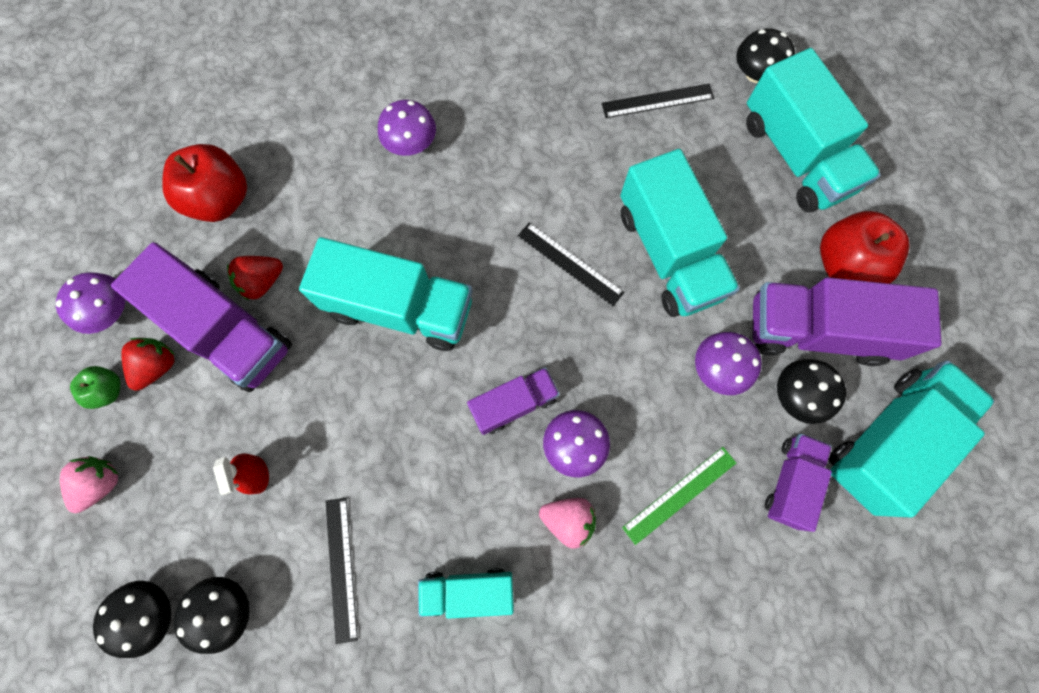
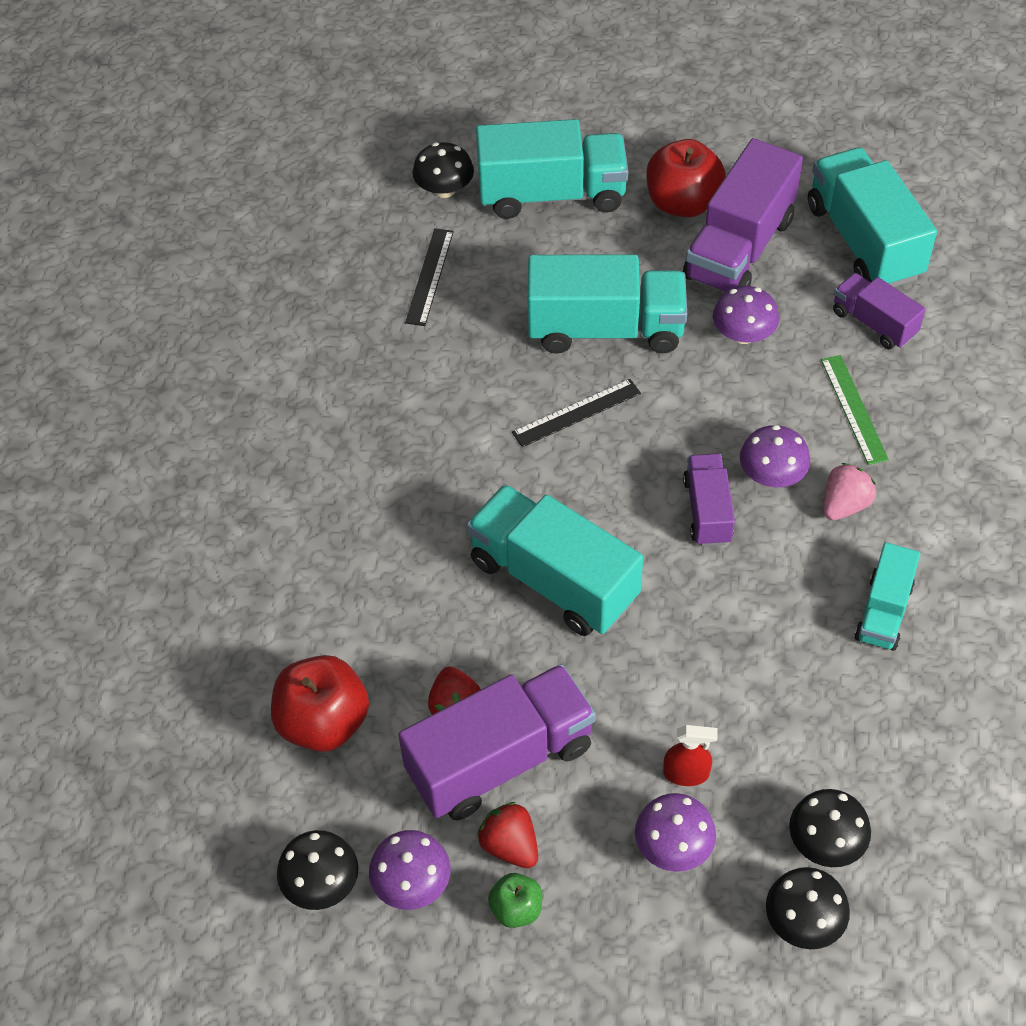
camera: 65 degrees left, 20 degrees down
pink strawberry [60,456,118,513] -> none
turquoise truck [299,237,473,351] -> turquoise truck turned 90 degrees counterclockwise [466,484,643,636]
black ruler [325,498,358,644] -> none
purple mushroom [378,100,436,156] -> purple mushroom moved to [635,793,716,872]
black mushroom [777,359,846,424] -> black mushroom moved to [277,830,358,910]

